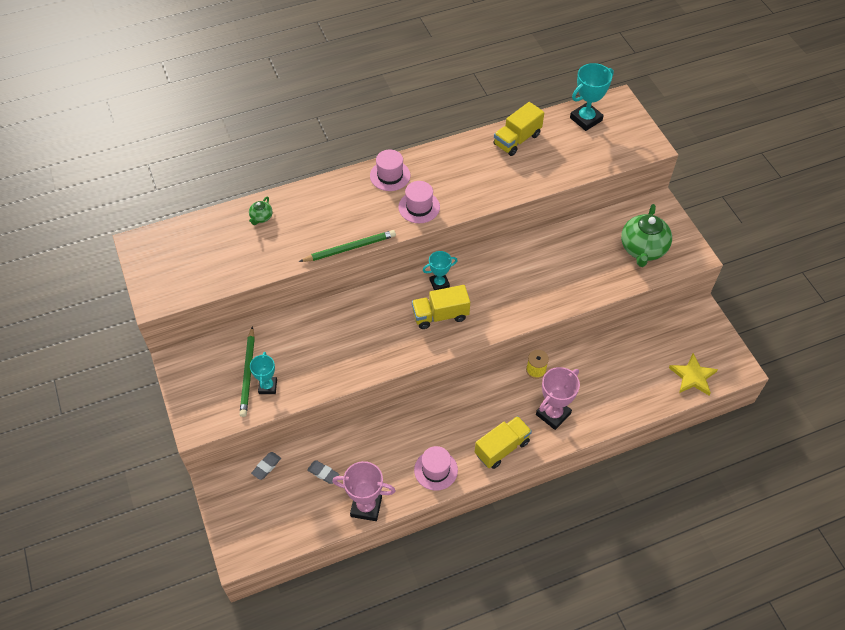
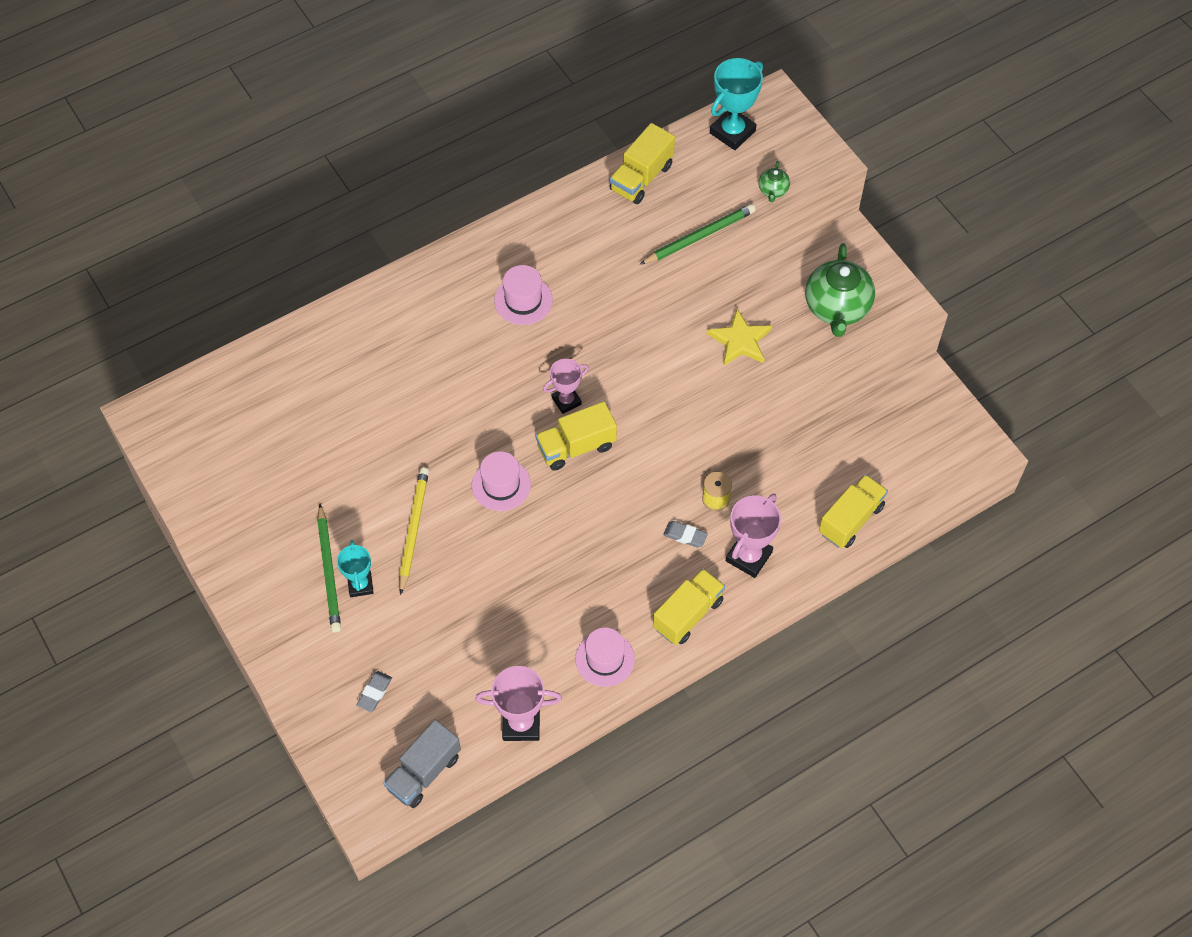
camera: 10 degrees left, 5 degrees up
green teapot [249,196,273,225] -> green teapot moved to [759,161,790,202]
green pencil [299,230,396,262] -> green pencil moved to [640,204,756,264]
grey eraser [307,461,339,484] -> grey eraser moved to [663,521,708,547]
pink hat [370,149,410,191] -> pink hat moved to [472,451,531,511]
turquoise trophy [422,251,458,290] -> pink trophy [543,359,589,414]
yellow star [669,353,718,396] -> yellow star moved to [707,309,772,366]
none -> grey truck [383,720,461,808]
none -> yellow pencil [399,467,429,595]
none -> yellow truck [819,474,888,548]

